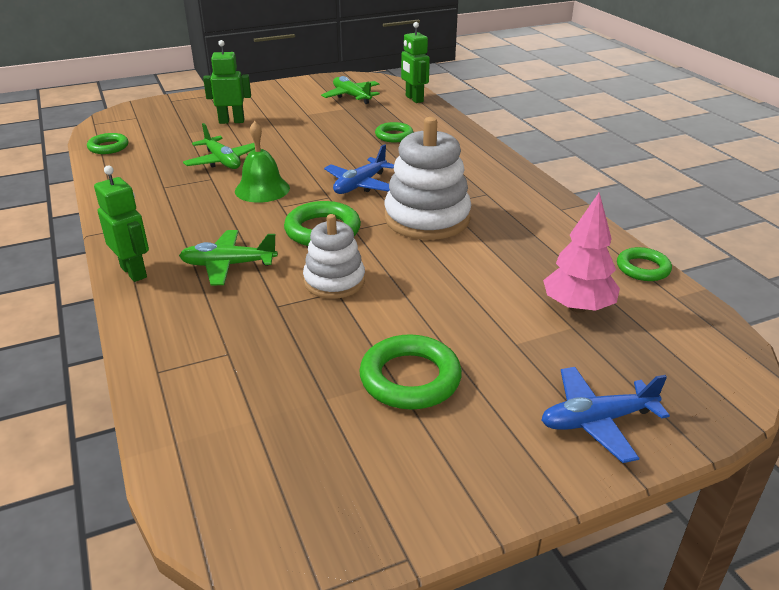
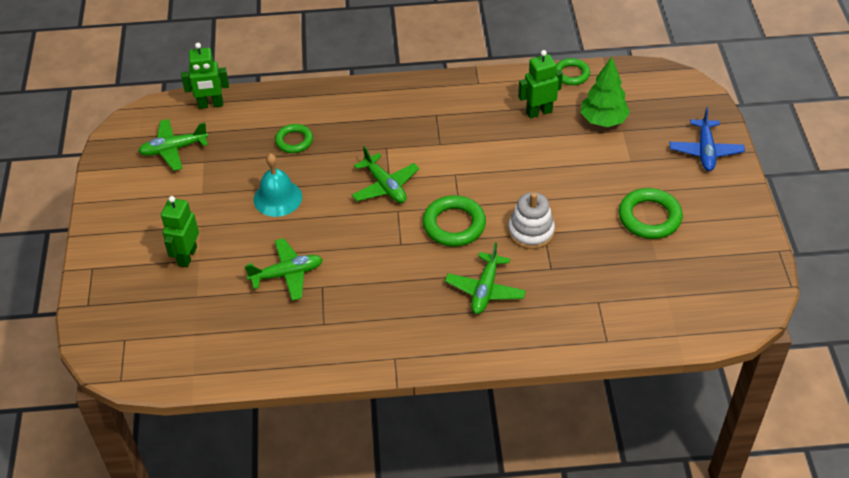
camera: 70 degrees left, 15 degrees up
green ring [87,133,128,154] -> none
green robot [94,166,149,282] -> green robot moved to [518,50,563,118]
green bell [235,121,290,203] -> none
blue plane [324,144,394,194] -> green plane [352,146,419,203]
white stacking toy [385,117,471,240] -> none
pink tree [543,193,620,313] -> green tree [581,57,630,127]
none -> turquoise bell [253,153,302,217]

